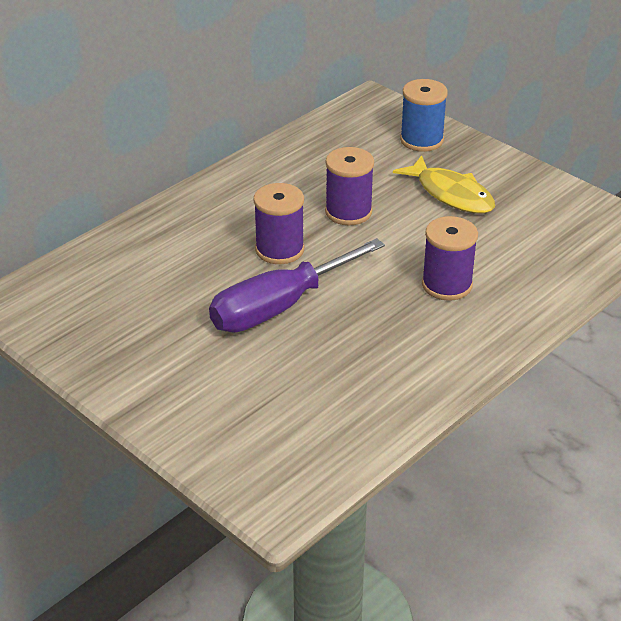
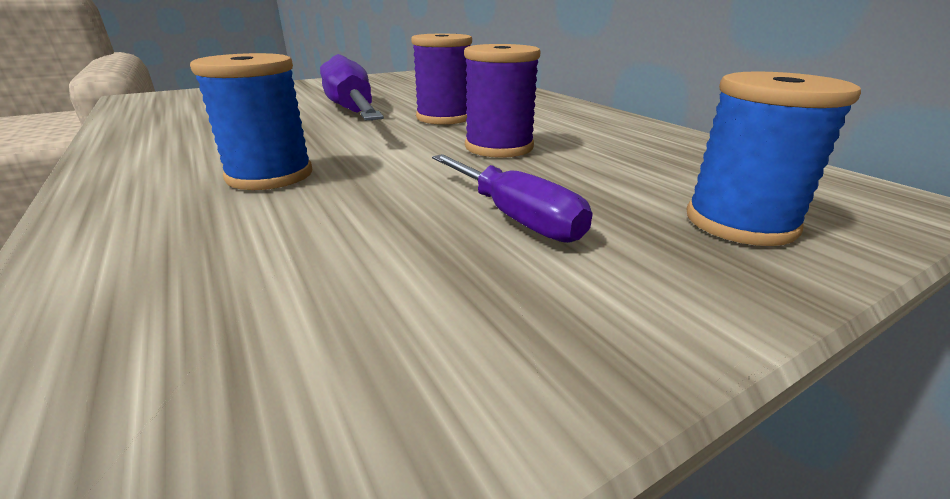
camera: 105 degrees right, 10 degrees down
yellow fish [393,155,495,214] -> purple screwdriver [432,154,592,243]
purple spool [422,216,478,301] -> blue spool [190,53,312,190]

